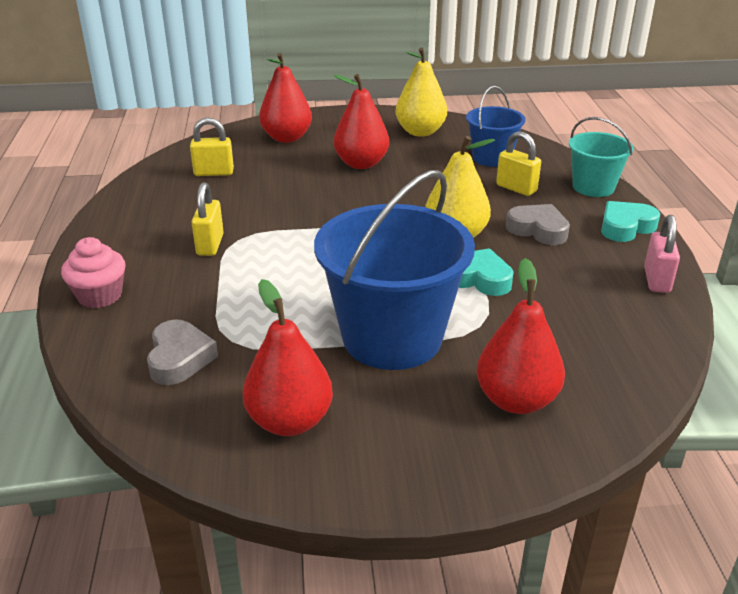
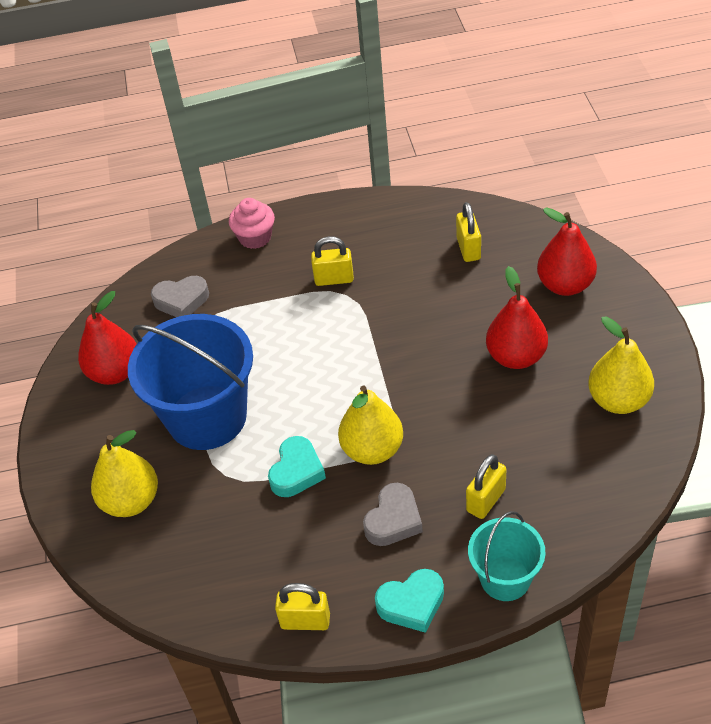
camera: 90 degrees right, 15 degrees up
blue bucket [466,86,526,167] -> none
red pear [476,258,565,414] -> yellow pear [91,430,158,517]
turquoise heart [601,201,660,242] -> turquoise heart turned 105 degrees clockwise [375,569,444,633]
pink padlock [644,215,680,293] -> yellow padlock [275,583,330,630]

